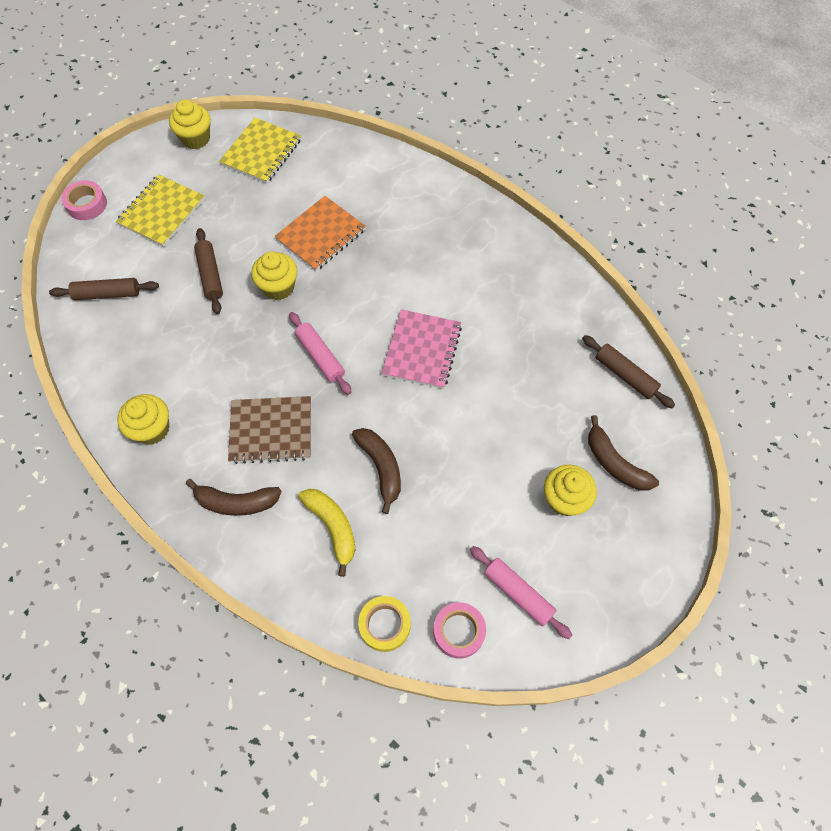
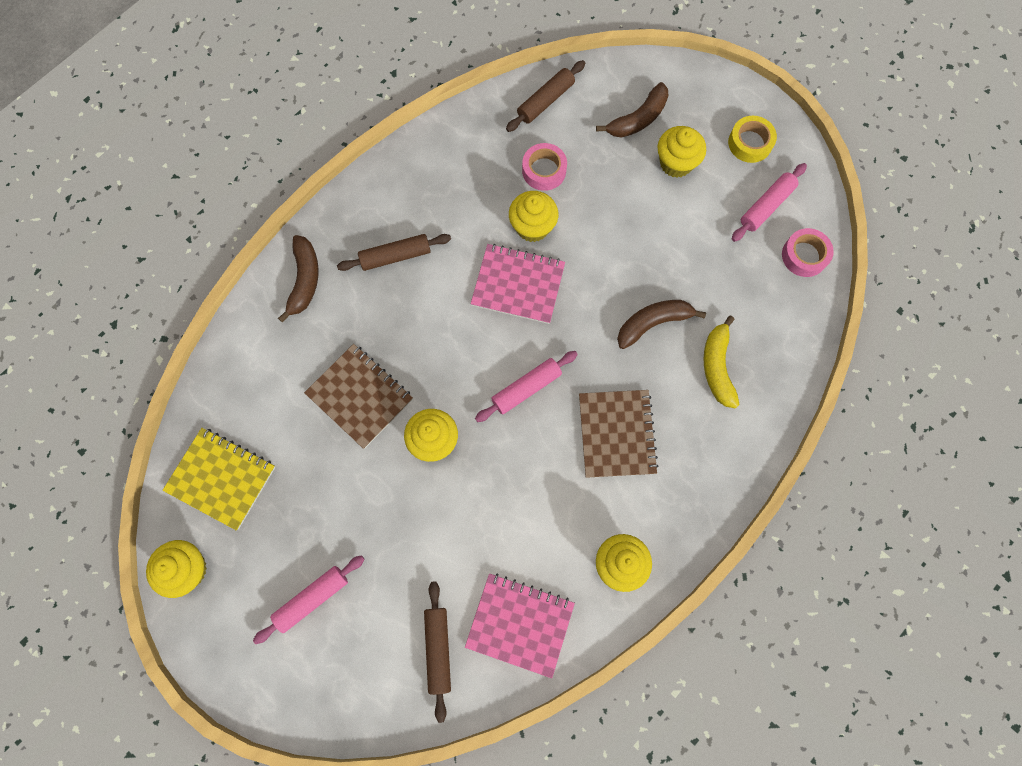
camera: 90 degrees left, 10 degrees up
pink tape [61,180,107,220] -> pink tape moved to [522,143,567,191]
yellow notebook [116,174,205,247] -> pink rolling pin [253,555,365,644]
brown banana [186,479,282,516] -> brown banana moved to [278,235,319,323]
brown rolling pin [194,228,223,314] -> brown rolling pin moved to [337,234,451,271]
orange notebook [275,196,366,271] -> brown notebook [304,344,413,449]
yellow banana [298,489,355,577] -> yellow banana turned 60 degrees counterclockwise [704,316,739,409]
yellow tape [358,596,411,652] -> yellow tape moved to [728,116,777,163]
none -> pink notebook [465,573,575,678]
none -> yellow cupcake [509,191,558,242]

